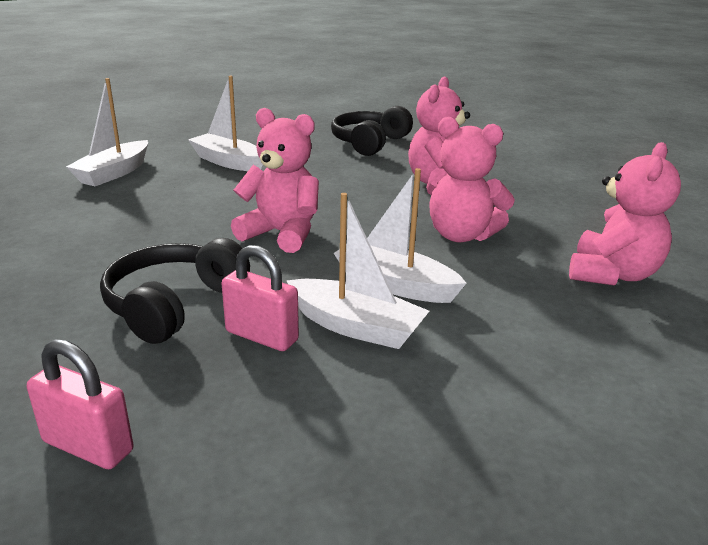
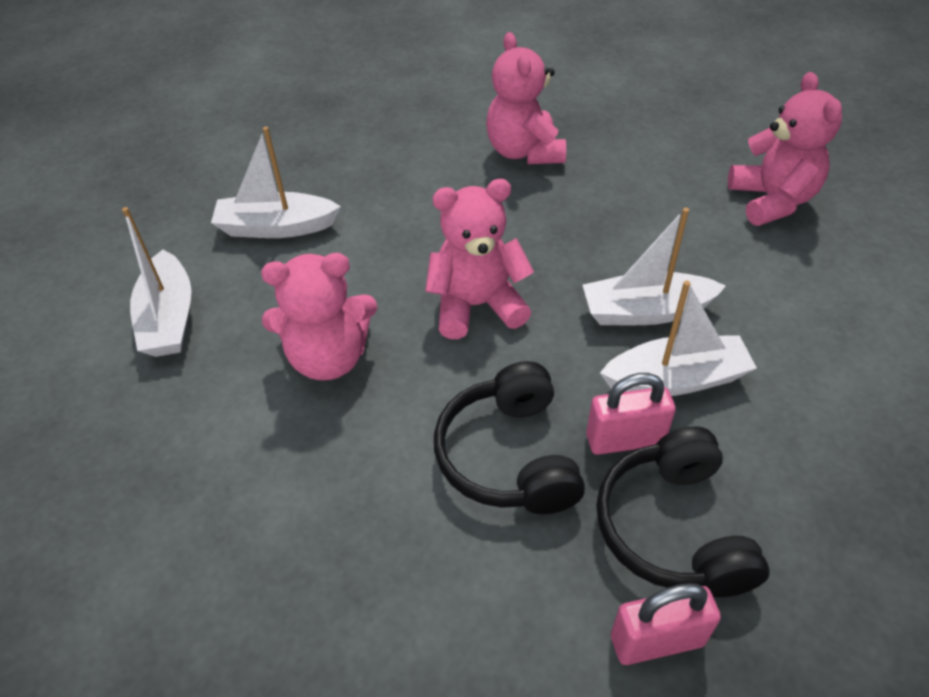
camera: 35 degrees left, 20 degrees up
black headphones [331,106,413,156] -> black headphones moved to [596,426,769,597]
pink teddy bear [426,117,515,242] -> pink teddy bear moved to [261,253,377,380]

